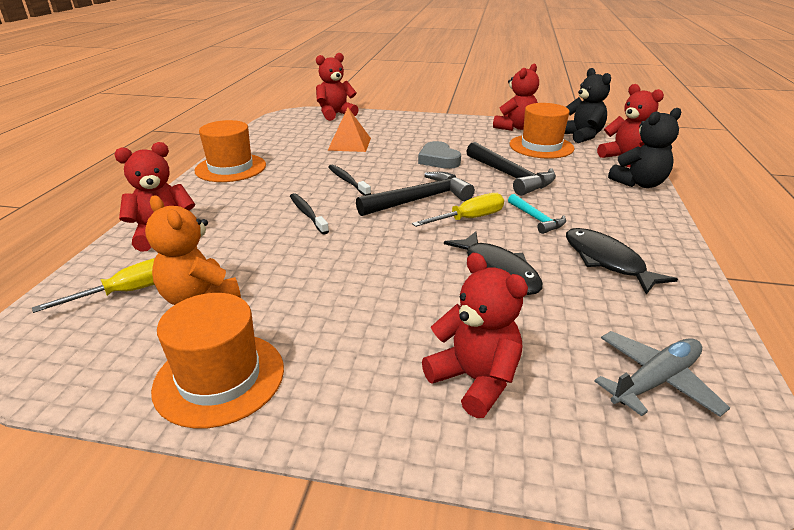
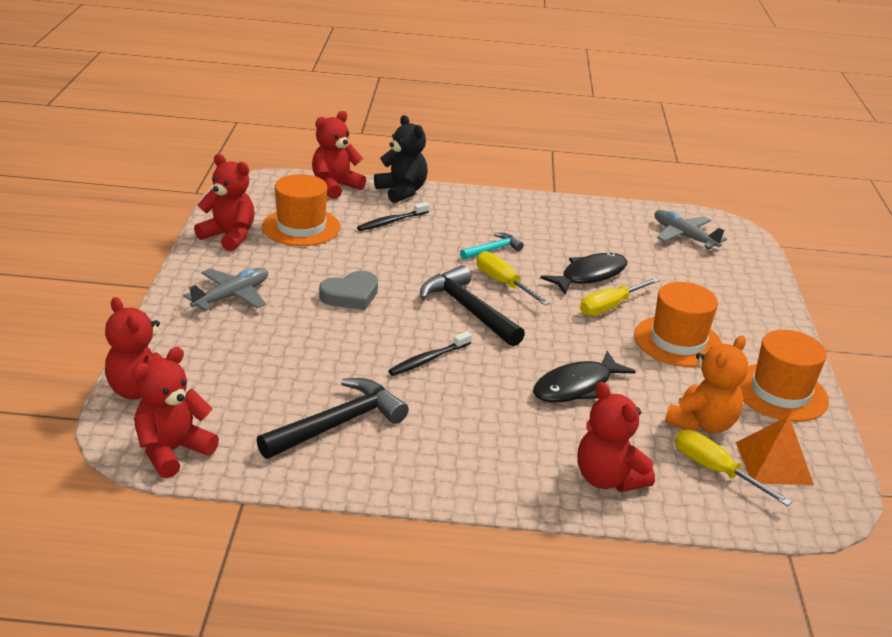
camera: 100 degrees left, 0 degrees up
orange hat [194,120,266,182] -> orange hat moved to [634,282,722,367]
black toothbrush [290,193,329,235] -> black toothbrush moved to [357,202,429,231]
orange pyramid [327,108,371,152] -> orange pyramid moved to [736,416,814,485]
red teddy bear [422,253,528,418] -> red teddy bear moved to [132,347,219,478]
black hammer [466,142,556,196] -> black hammer moved to [256,378,409,459]
black teddy bear [565,68,611,143] -> none
black fish [566,228,678,295] -> black fish moved to [533,351,636,403]
none -> grey plane [183,268,268,311]
none -> yellow screwdriver [580,278,660,316]

